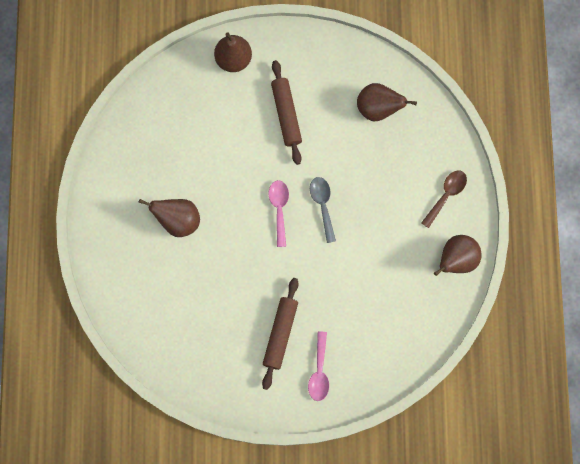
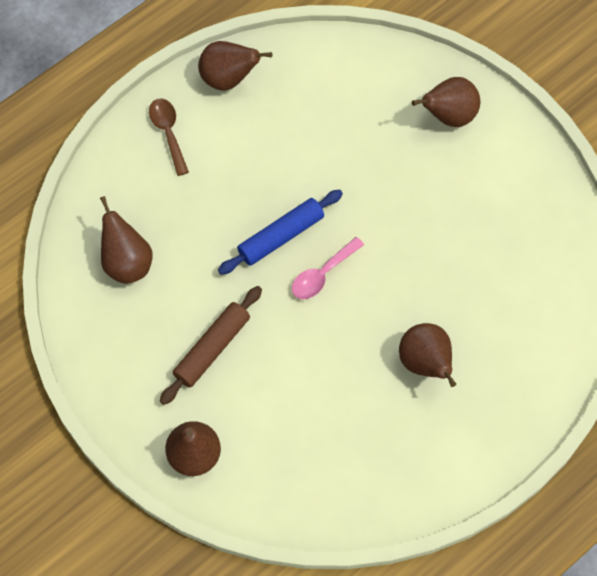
camera: 130 degrees left, 10 degrees down
brown rolling pin [262,278,298,390] -> none
pink spoon [308,331,329,401] -> brown pear [412,77,480,127]
grey spoon [310,177,336,243] -> blue rolling pin [218,190,343,275]
brown spoon [421,171,467,228] -> brown spoon turned 75 degrees clockwise [149,98,189,176]

